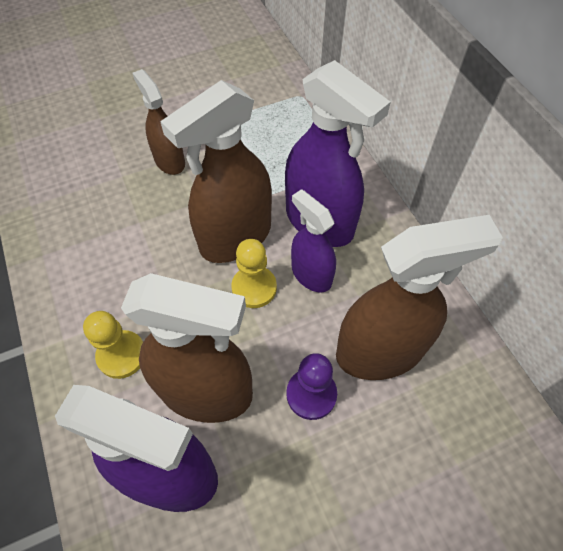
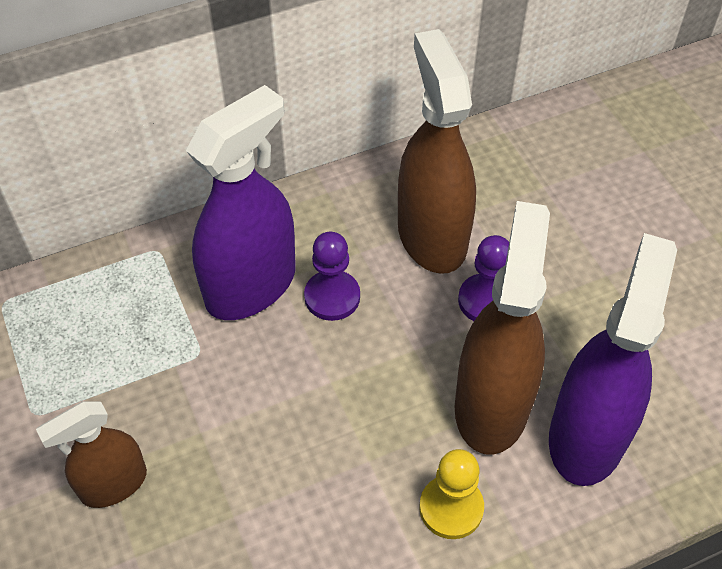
camera: 90 degrees left, 5 degrees down
brown spray bottle [160,80,272,263] -> none
yellow pawn [231,239,277,308] -> none
purple spray bottle [291,189,336,293] -> purple pawn [304,232,360,321]

